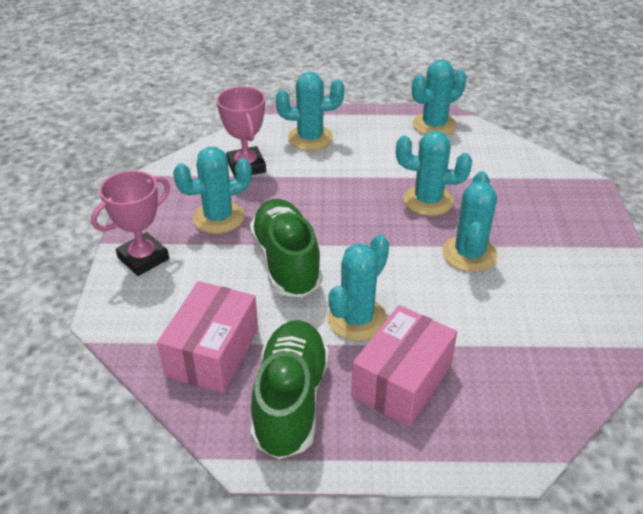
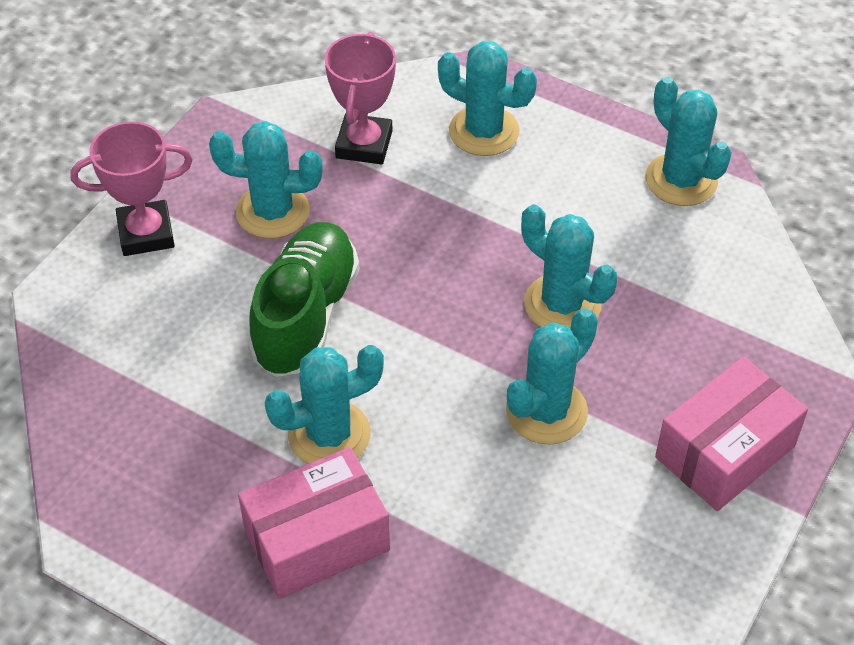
camera: 30 degrees right, 10 degrees up
pink box [157,281,258,393] -> pink box moved to [655,357,808,511]
green shoe [250,320,329,459] -> none
turquoise cactus [412,59,467,136] -> turquoise cactus turned 60 degrees clockwise [646,77,732,206]

